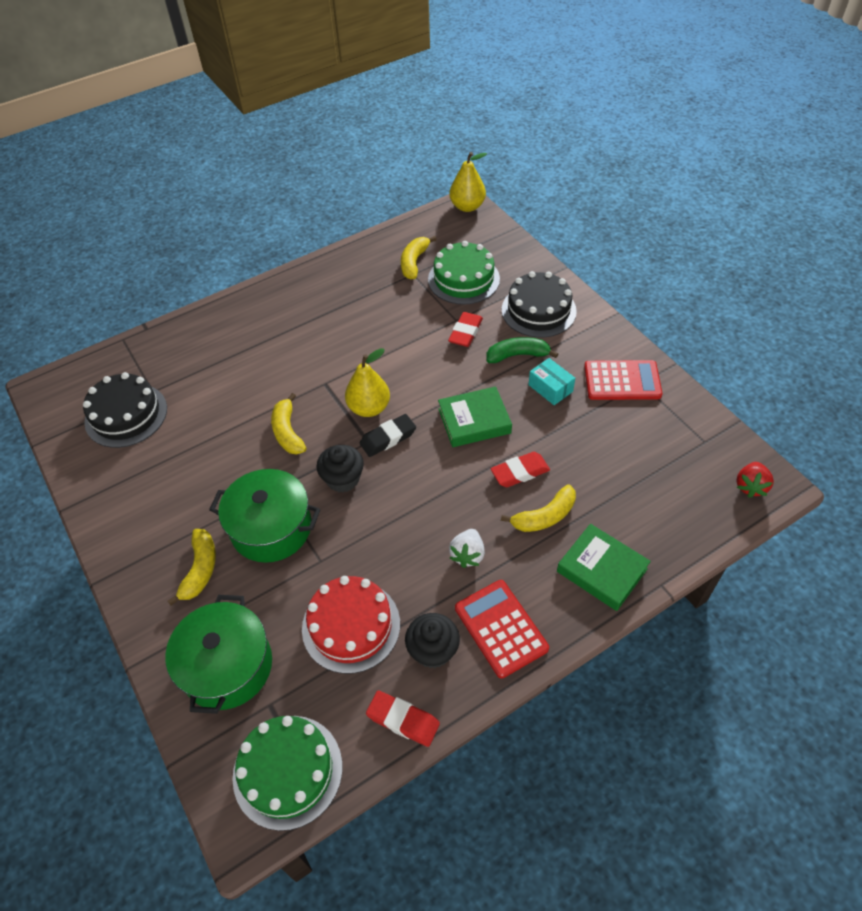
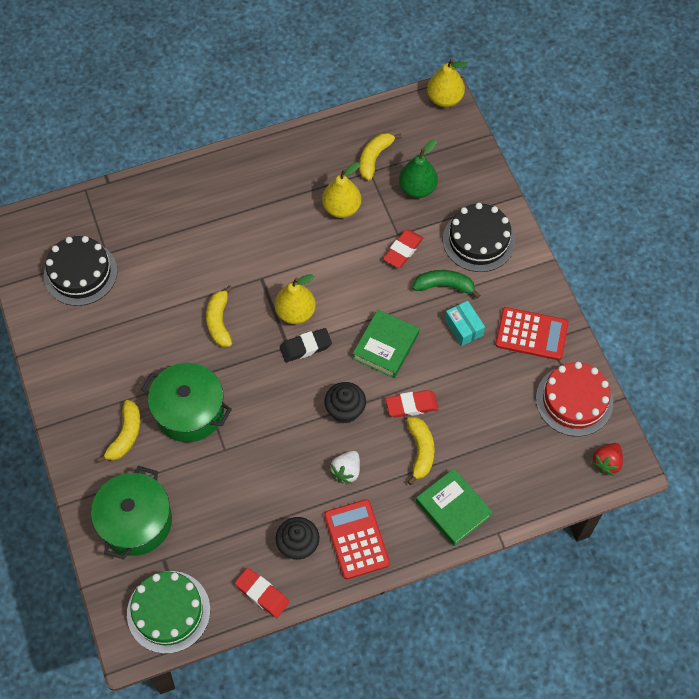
camera: 10 degrees right, 10 degrees up
red cake [302,576,400,674] -> red cake moved to [536,362,613,436]
black cupcake [316,445,364,493] -> black cupcake moved to [324,382,366,423]
green cake [428,241,500,305] -> green pear [399,140,438,198]
green book [438,386,512,447] -> green book turned 60 degrees counterclockwise [353,309,419,378]
yellow banana [501,484,576,532] -> yellow banana turned 75 degrees counterclockwise [406,417,435,485]
none -> yellow pear [322,162,361,218]

